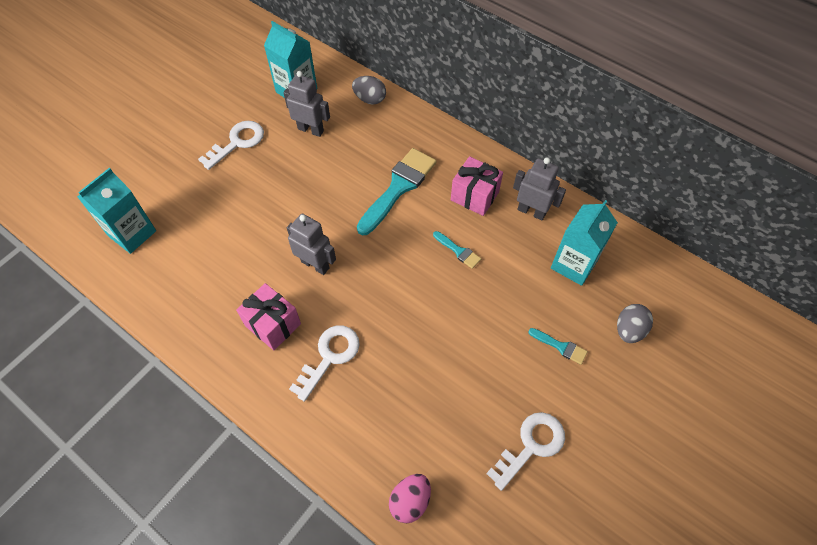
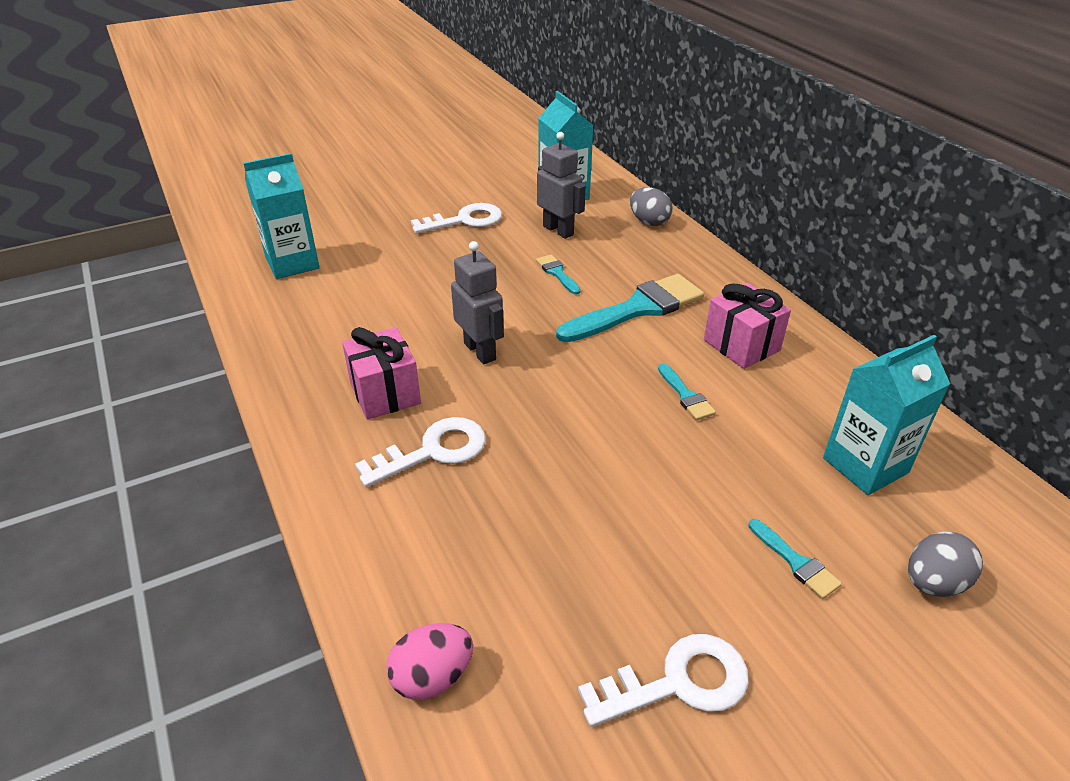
camera: 25 degrees right, 20 degrees down
grey robot [513,157,566,220] -> none
none -> turquoise brush [536,254,581,295]

